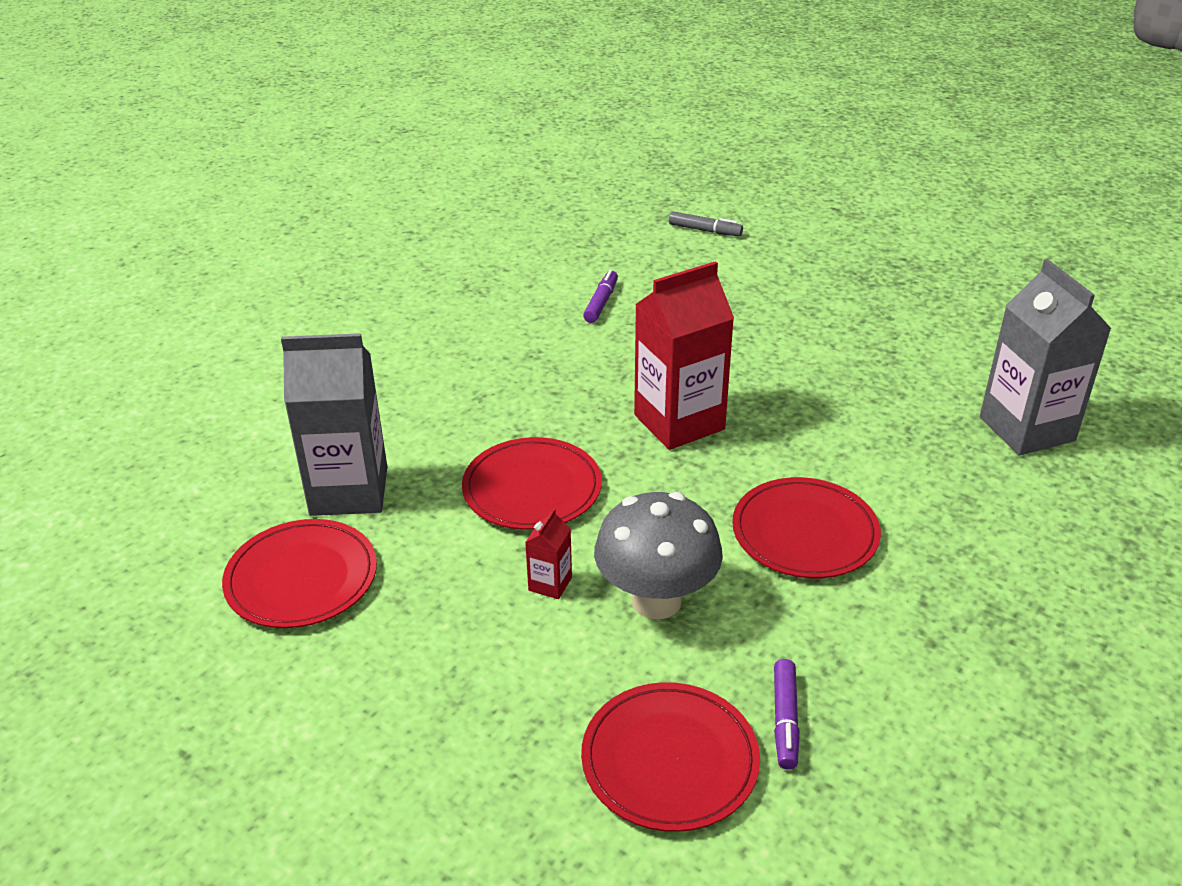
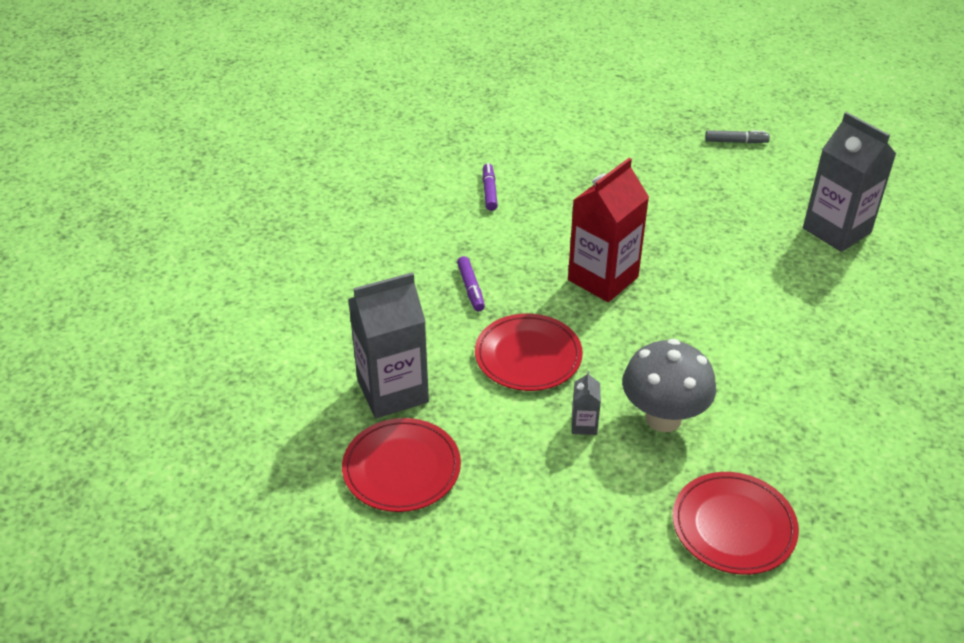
camera: 20 degrees left, 5 degrees up
red carton [525,508,572,599] -> grey carton [572,371,601,435]
grey marker [669,211,743,236] -> grey marker moved to [705,130,770,144]
red plate [732,477,881,578] -> none
purple marker [774,659,800,770] -> purple marker moved to [457,256,485,311]

